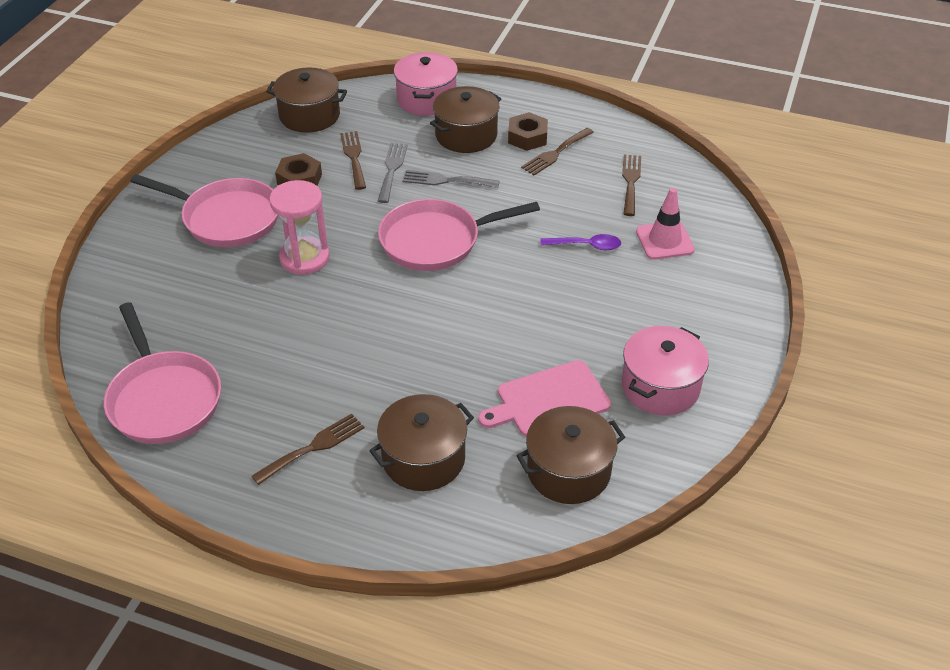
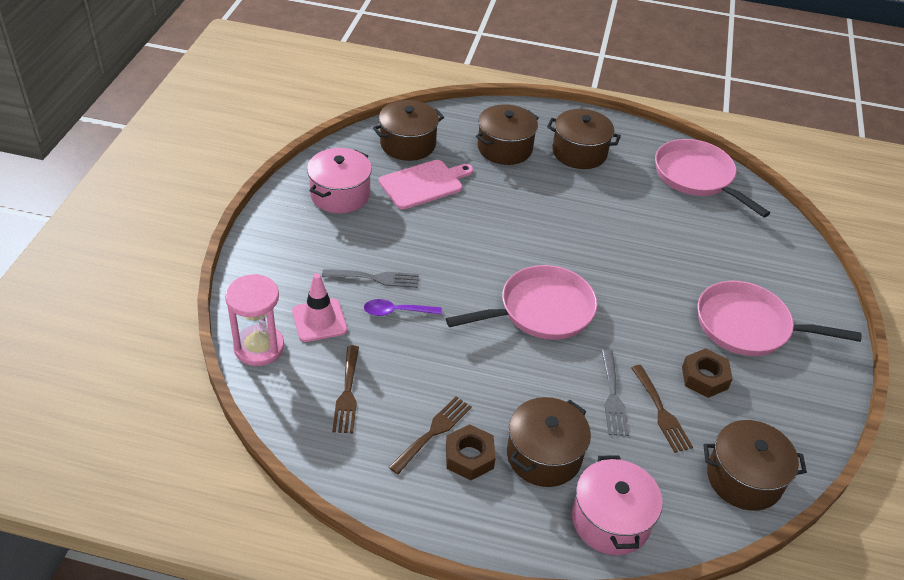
camera: 170 degrees right, 0 degrees up
brown fork [251,414,364,485] -> brown pot [547,109,621,169]
pink hourglass [269,180,330,275] -> pink hourglass moved to [225,274,284,366]
grey fork [403,170,500,188] -> grey fork moved to [322,269,419,288]

